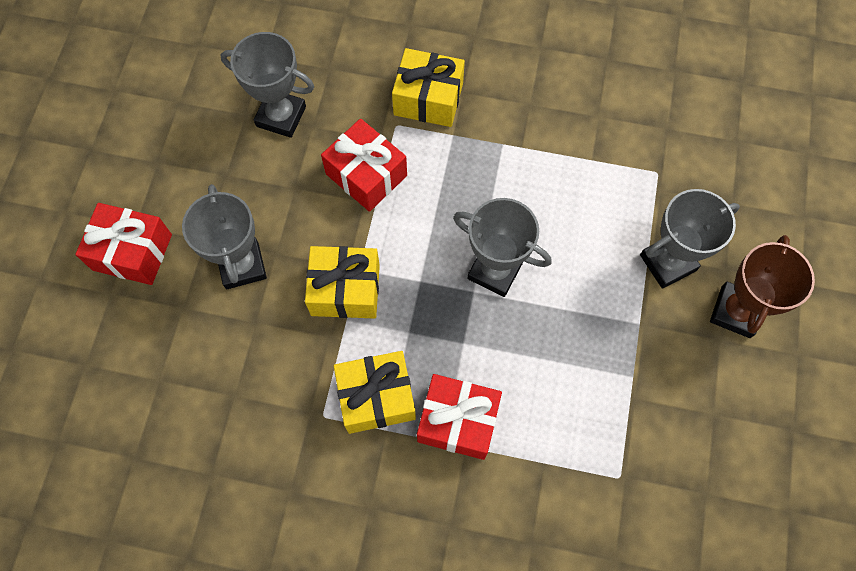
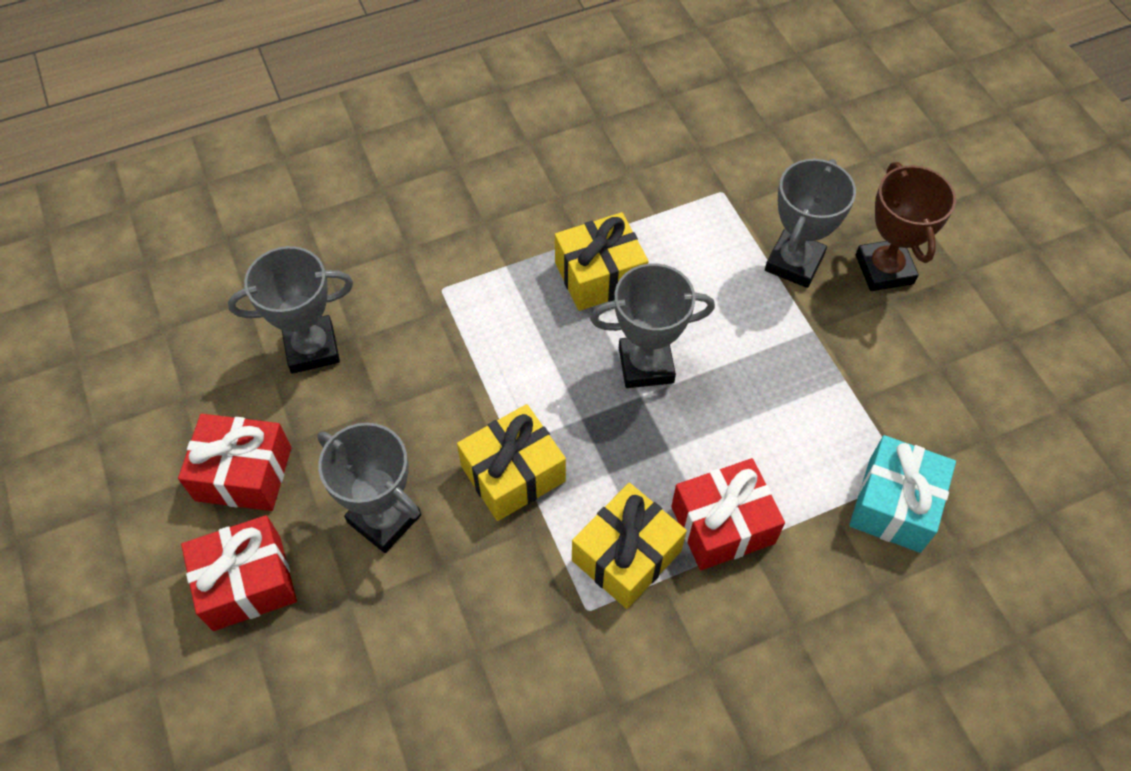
camera: 35 degrees left, 10 degrees down
red gift [321,119,407,212] -> red gift moved to [178,414,291,511]
yellow gift [392,48,465,127] -> yellow gift moved to [555,212,648,311]
none -> turquoise gift [849,435,956,553]

